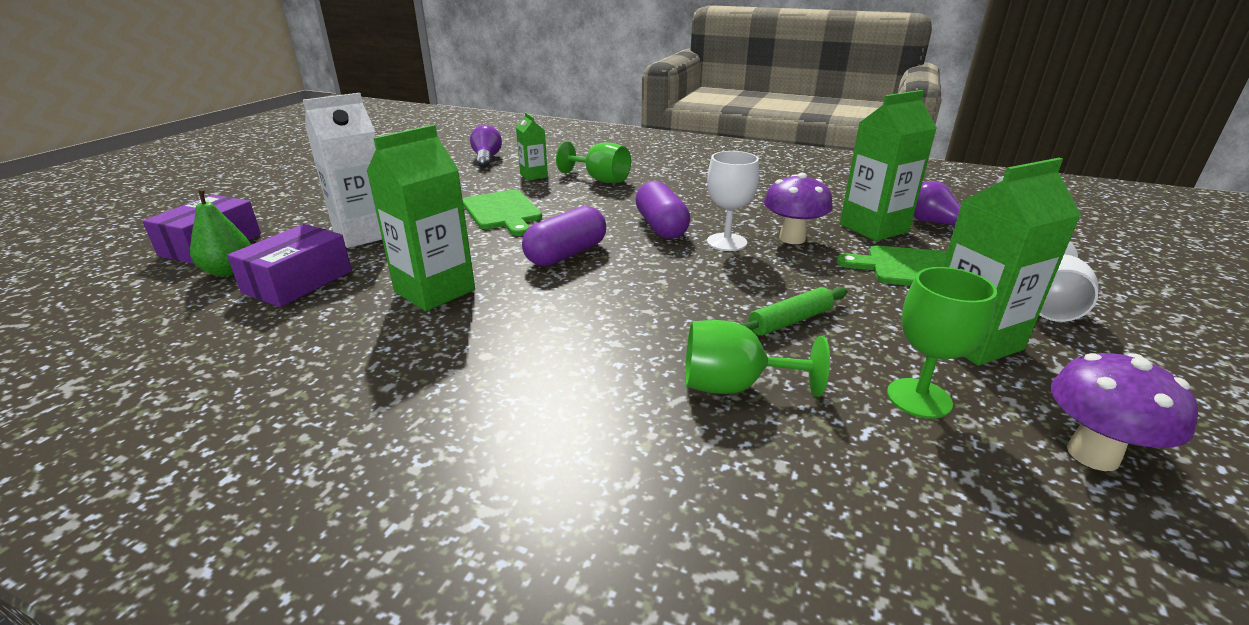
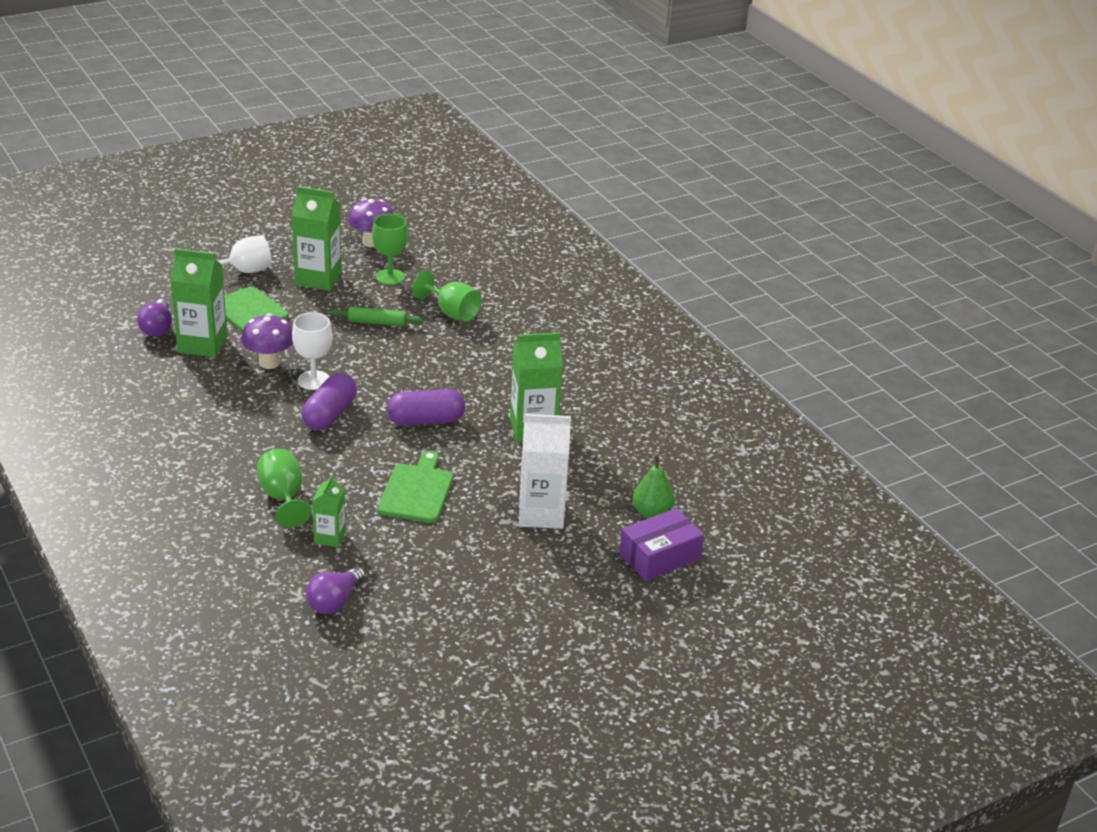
camera: 145 degrees left, 5 degrees up
purple box [227,224,352,307] -> none

